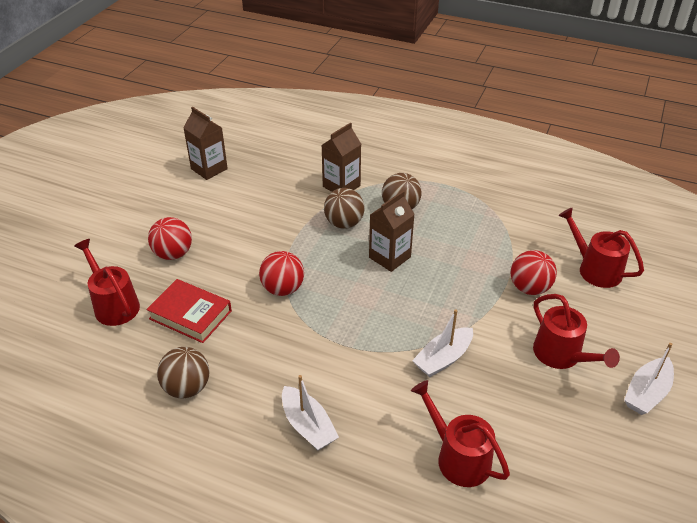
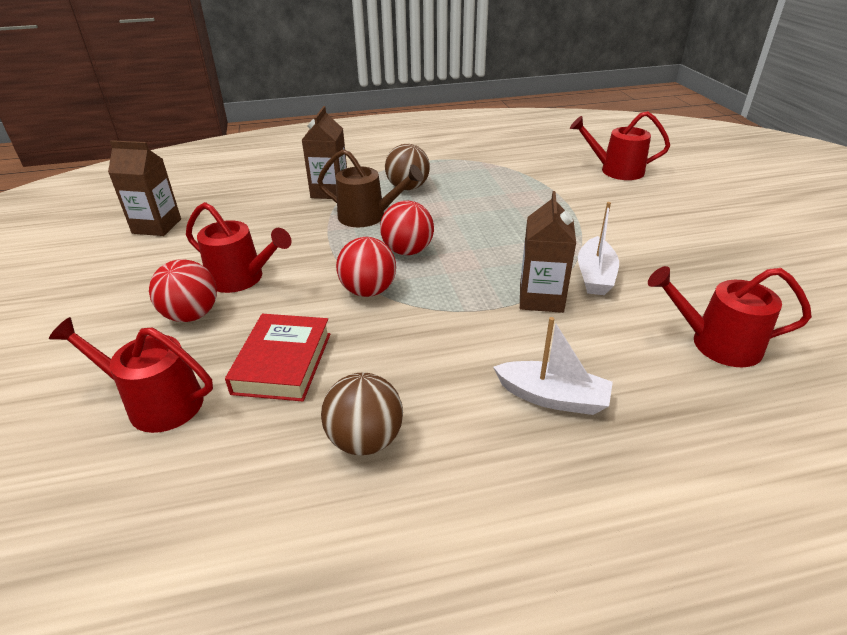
camera: 35 degrees left, 5 degrees down
red book [146,279,232,343] -> red book turned 75 degrees counterclockwise [225,314,330,402]
brown ball [324,188,364,229] -> brown watering can [317,149,423,227]
brown carton [369,191,415,272] -> brown carton moved to [520,191,576,313]
red ball [511,250,557,295] -> red ball moved to [380,201,434,255]
red watering can [533,294,620,369] -> red watering can moved to [186,202,291,293]
white boat [624,343,674,415] -> none

